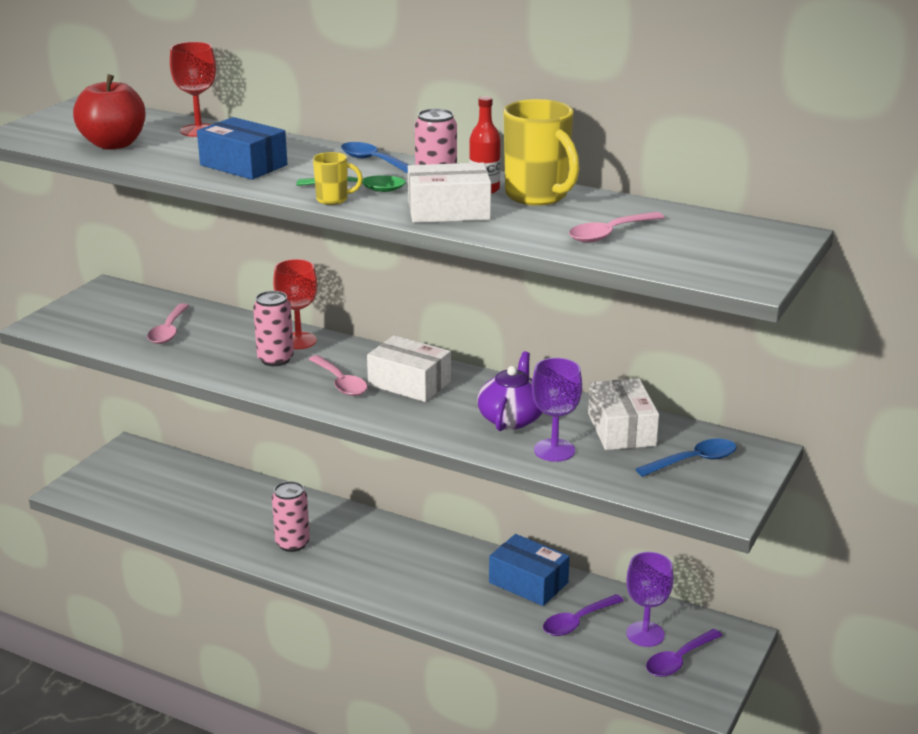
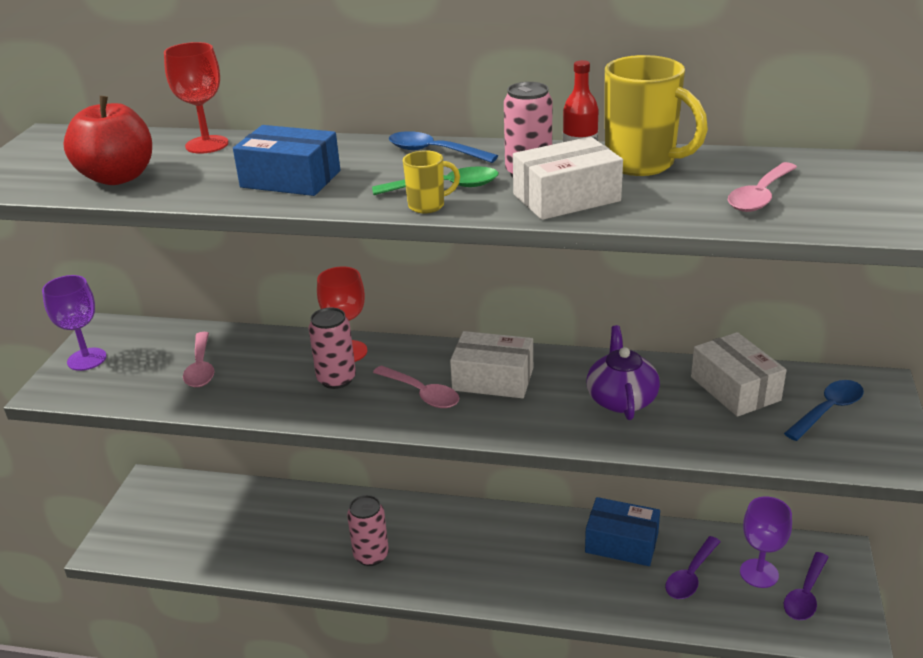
camera: 15 degrees left, 5 degrees up
purple goblet [532,358,582,462] -> purple goblet moved to [42,275,106,371]

